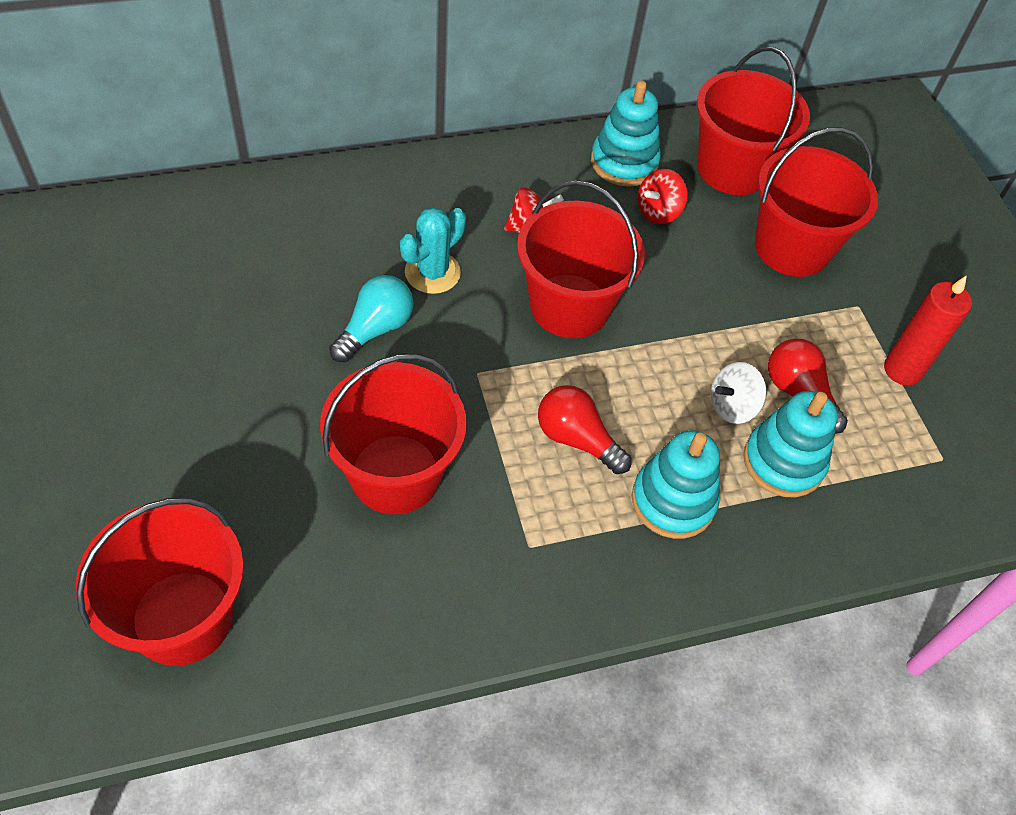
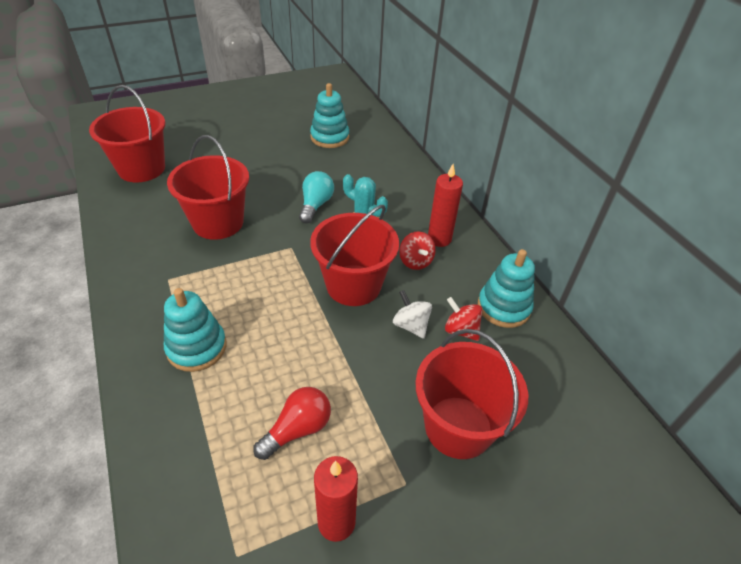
camera: 85 degrees right, 10 degrees down
turquoise light bulb [329,275,414,362] -> turquoise light bulb turned 105 degrees counterclockwise [299,171,334,223]
red light bulb [538,385,632,474] -> none
red bucket [697,47,810,195] -> none
white spinning top [711,362,767,424] -> white spinning top moved to [393,290,432,339]
turquoise stacking toy [743,391,838,497] -> turquoise stacking toy moved to [310,83,349,148]
none -> red candle [428,164,463,247]

